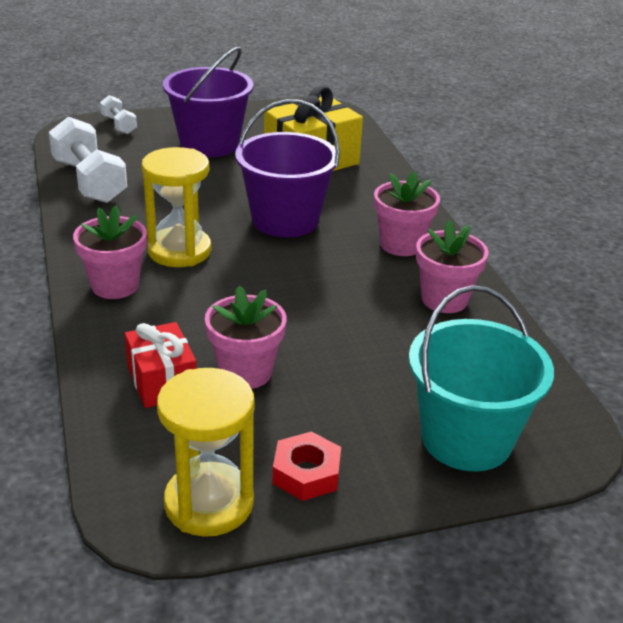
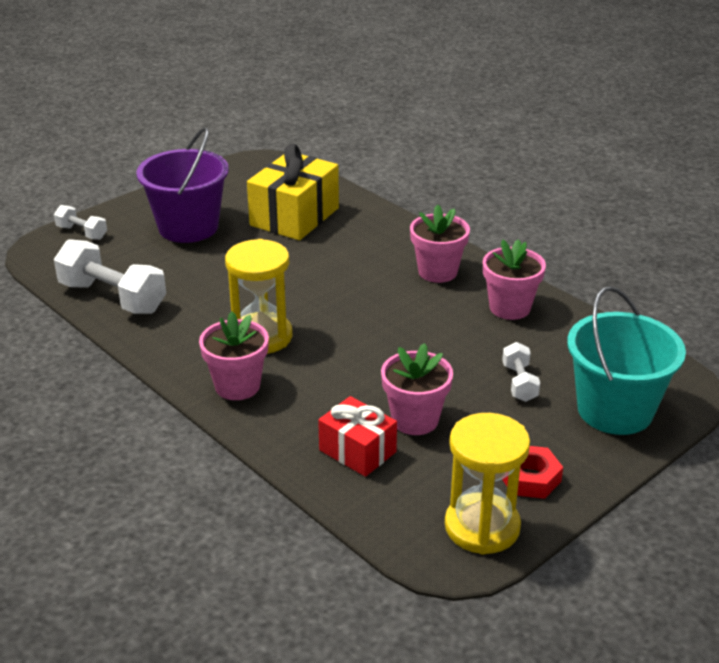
camera: 25 degrees left, 0 degrees up
purple bucket [235,99,340,237] -> none
none -> white dumbbell [502,342,540,402]

